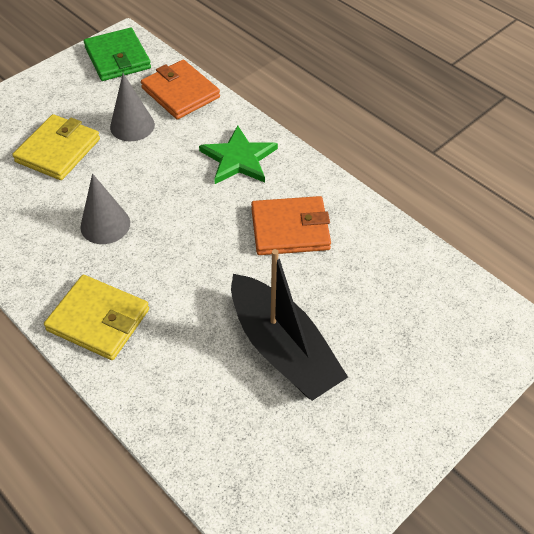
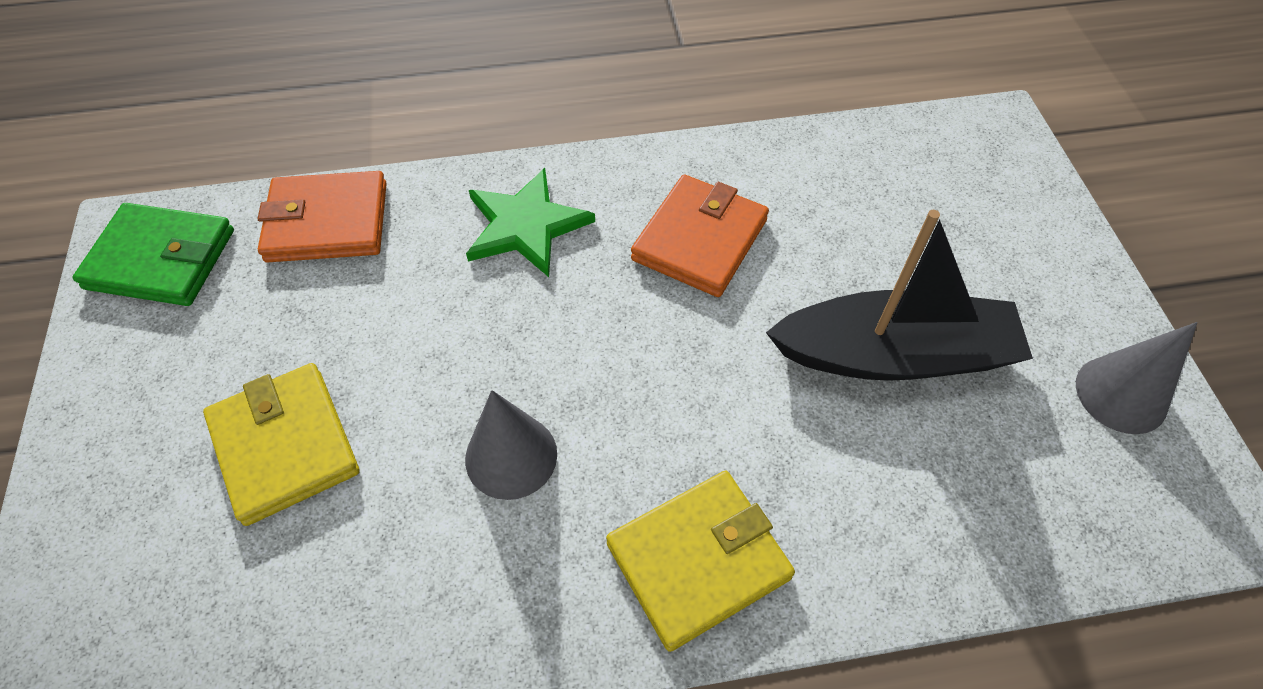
camera: 55 degrees left, 5 degrees up
grey cone [110,73,155,141] -> grey cone moved to [1076,322,1197,434]

